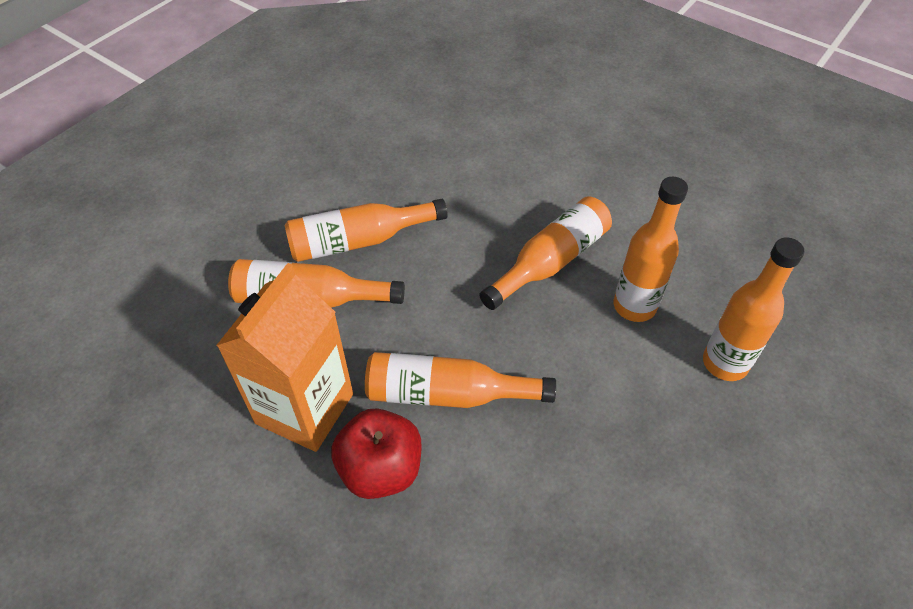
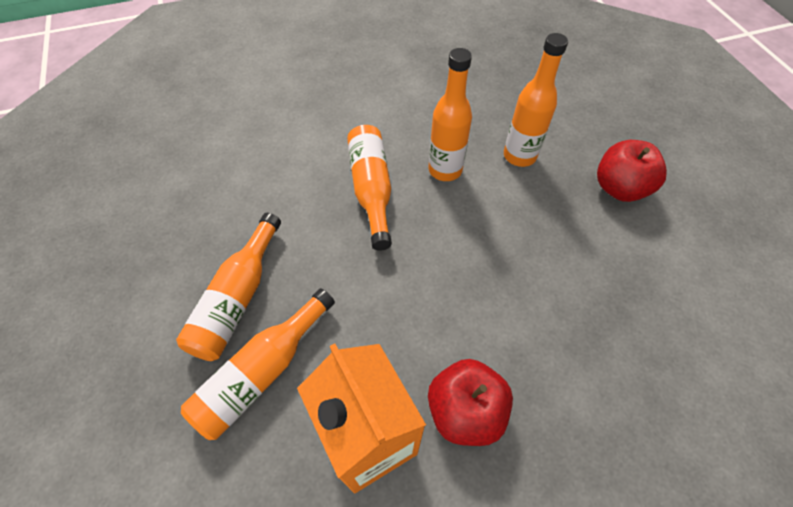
camera: 55 degrees left, 5 degrees up
orange bottle [365,352,556,408] -> none
none -> red apple [597,140,667,202]

